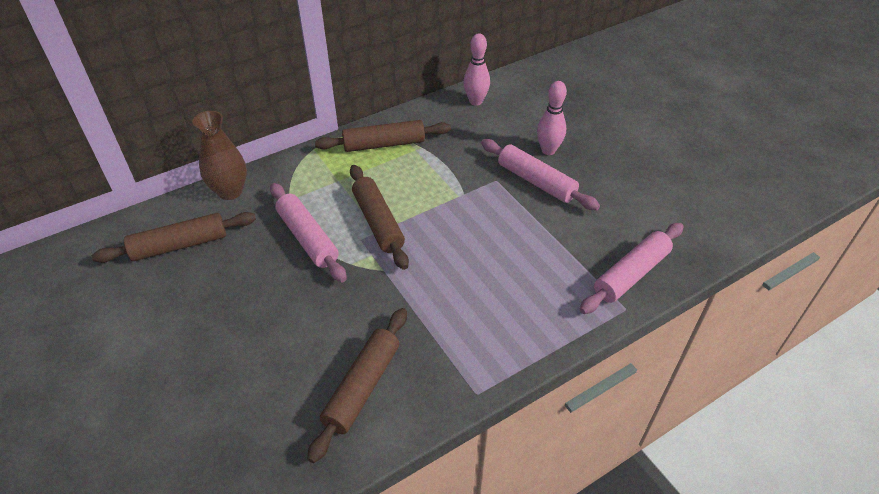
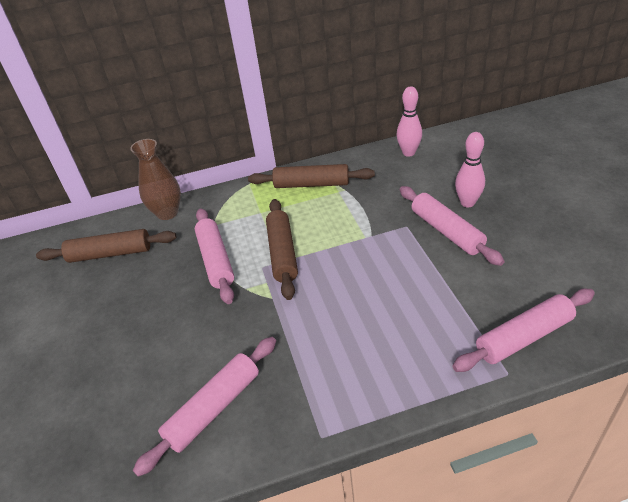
camera: 20 degrees right, 5 degrees down
brown rolling pin [307,308,407,463] -> pink rolling pin [133,337,276,477]

